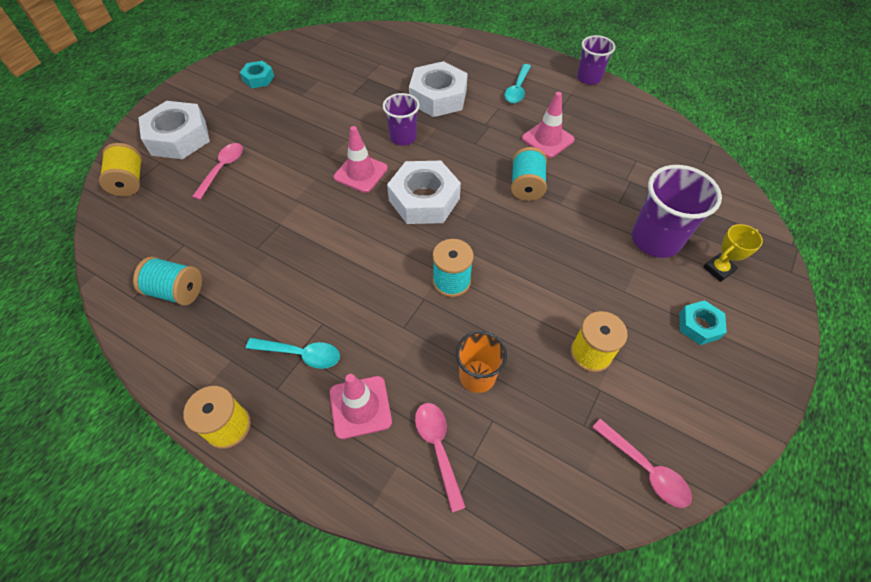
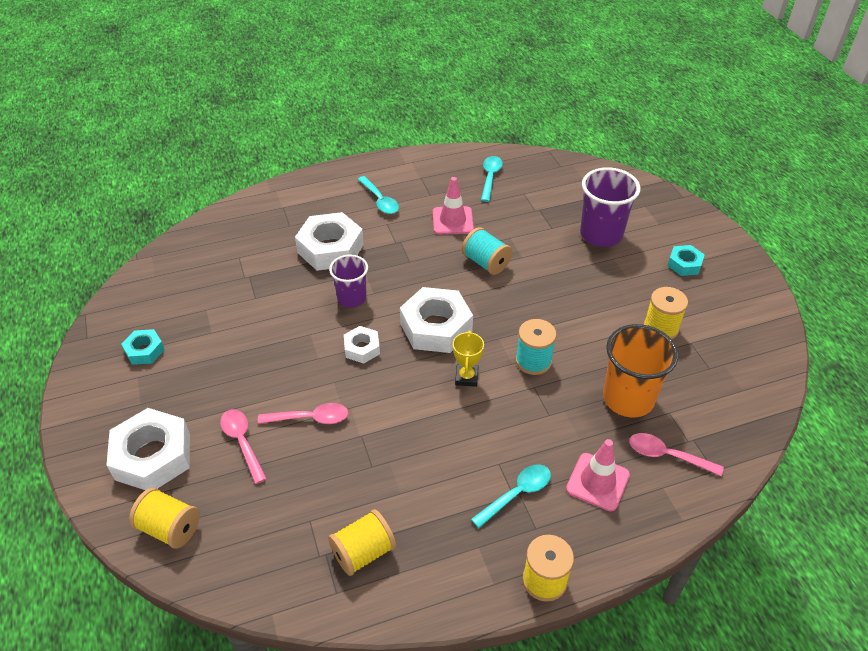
camera: 50 degrees left, 10 degrees down
turquoise spool [133,257,202,306] -> yellow spool [328,509,396,576]
pink traffic cone [334,126,388,193] -> white nut [344,326,380,364]
orange cup [456,331,507,393] -> orange cup [603,324,678,417], size x1.58
purple cup [577,35,615,85] -> none
pink spoon [592,419,692,508] -> pink spoon moved to [258,403,348,424]
yellow trophy [703,224,763,282] -> yellow trophy moved to [453,330,484,387]
none -> turquoise spoon [481,156,503,202]

